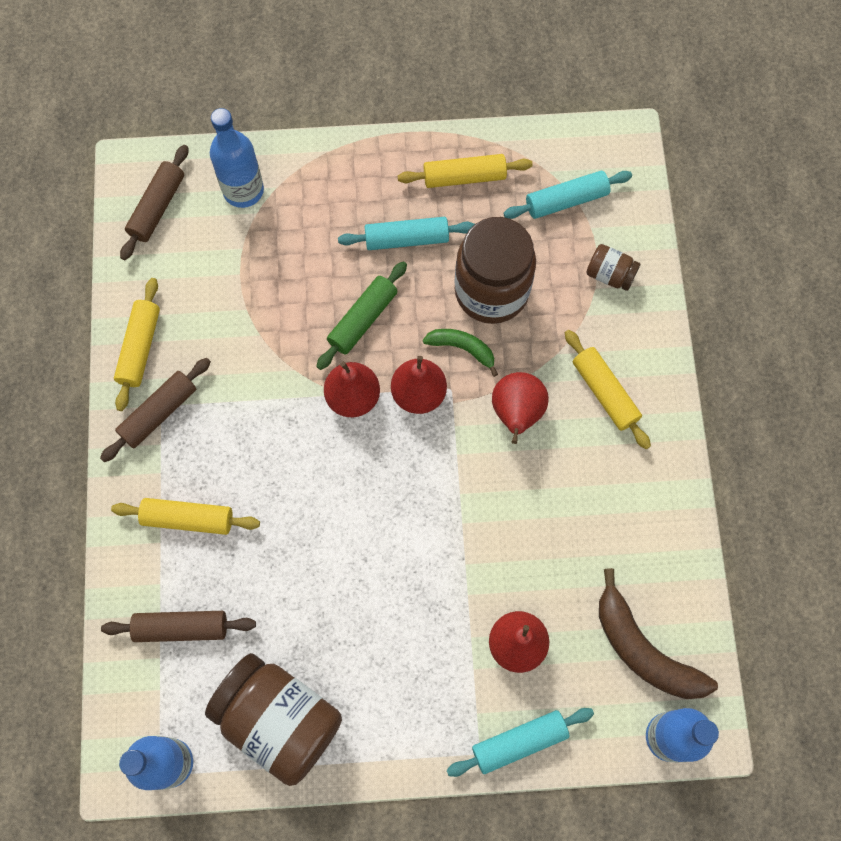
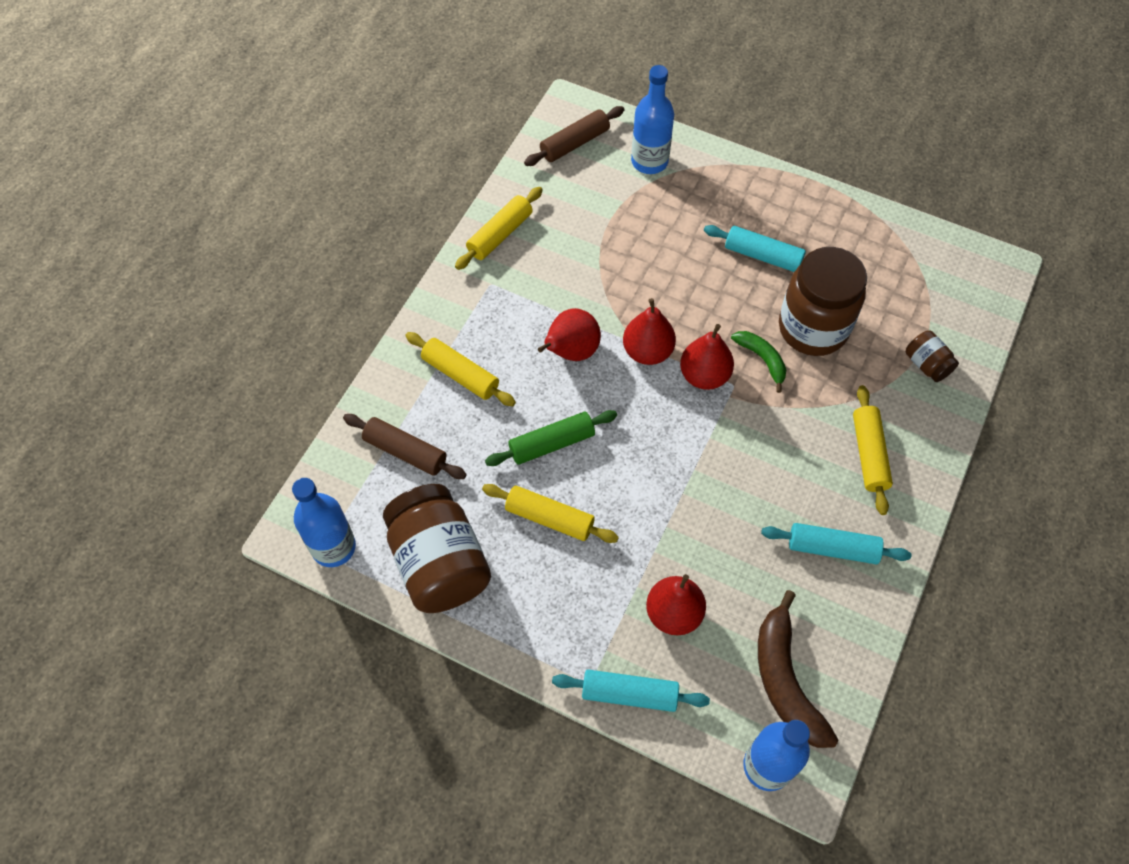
camera: 30 degrees right, 10 degrees down
brown rolling pin [100,358,211,462] -> none
green rolling pin [316,261,407,370] -> green rolling pin moved to [485,410,617,466]
yellow rolling pin [398,154,533,188] -> yellow rolling pin moved to [482,484,619,543]
red pear [492,372,549,444] -> red pear moved to [538,308,601,361]
turquoise rolling pin [503,171,632,219] -> turquoise rolling pin moved to [761,523,911,564]

